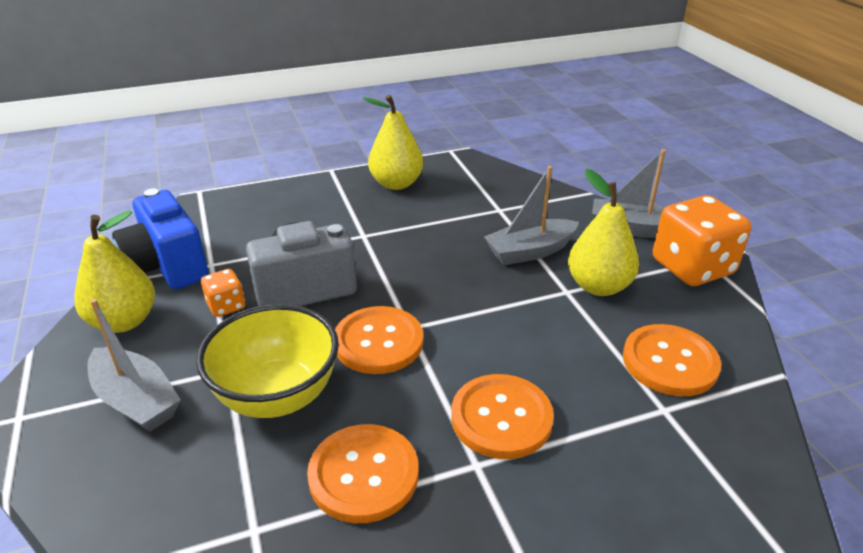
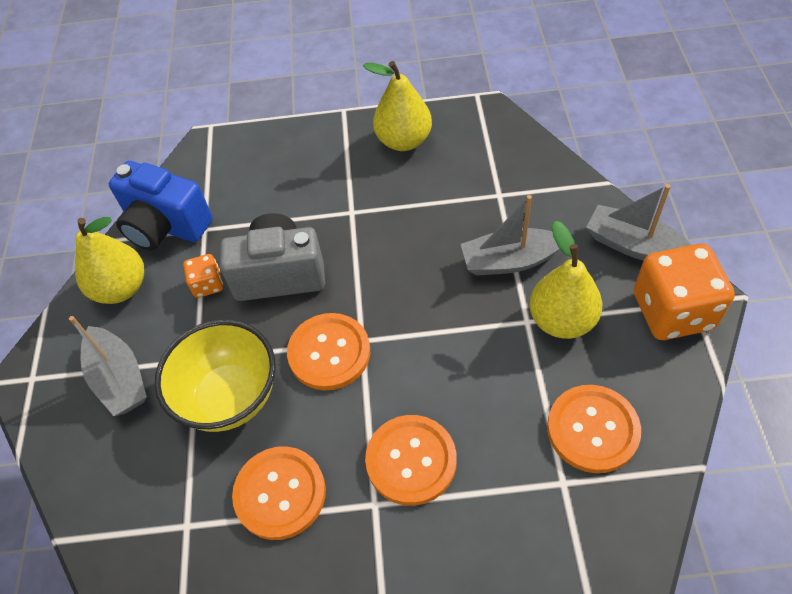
camera: 20 degrees right, 20 degrees up
blue camera [112,188,209,289] -> blue camera turned 45 degrees counterclockwise [109,161,213,251]

